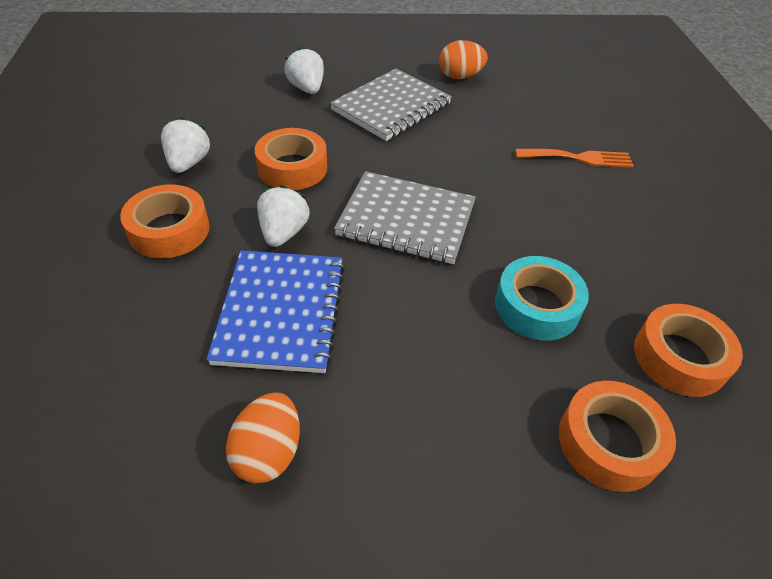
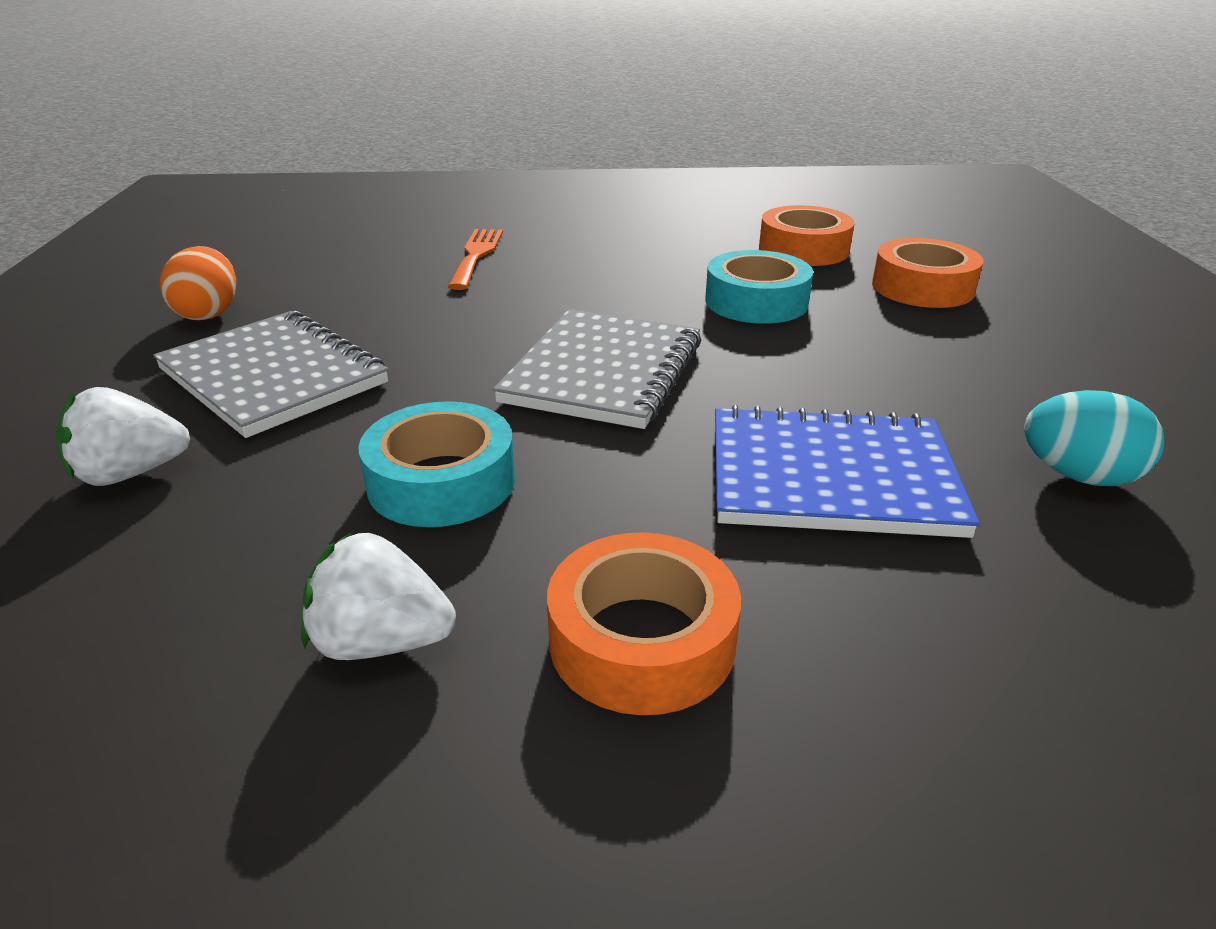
camera: 85 degrees left, 15 degrees down
orange egg [226,393,300,483] -> turquoise egg [1024,390,1164,486]
orange tape [255,128,327,190] -> turquoise tape [358,401,515,527]
white strawberry [257,185,310,247] -> none

